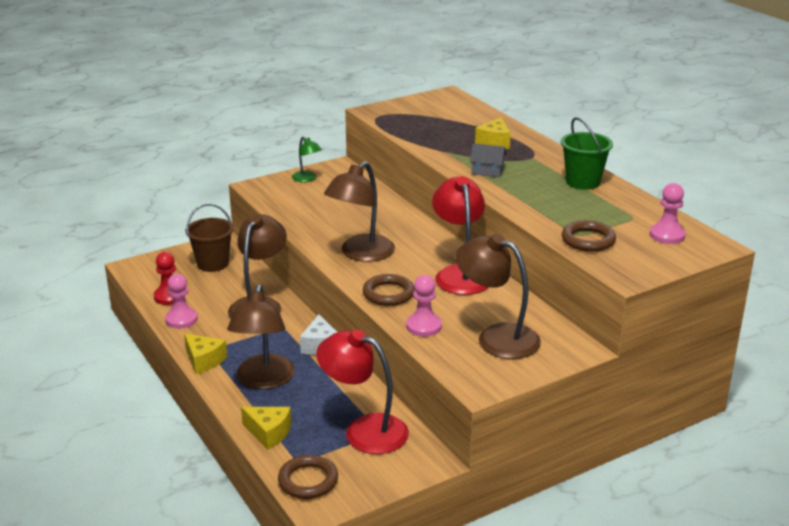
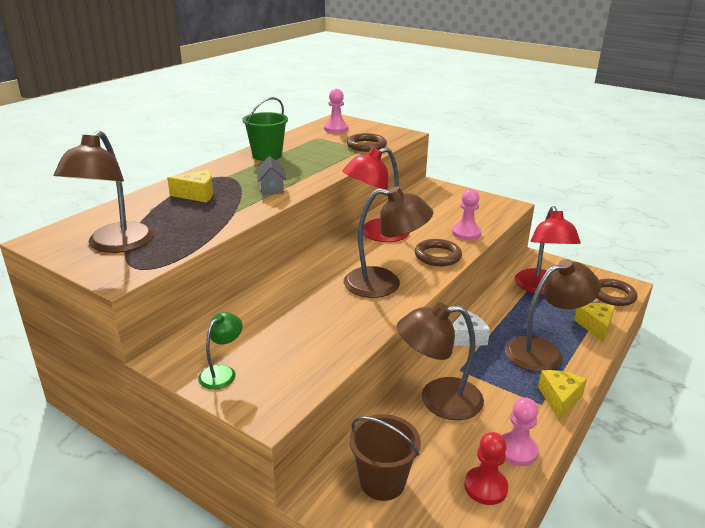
camera: 115 degrees left, 0 degrees up
brown lamp [455,234,541,359] -> brown lamp moved to [54,131,154,253]

